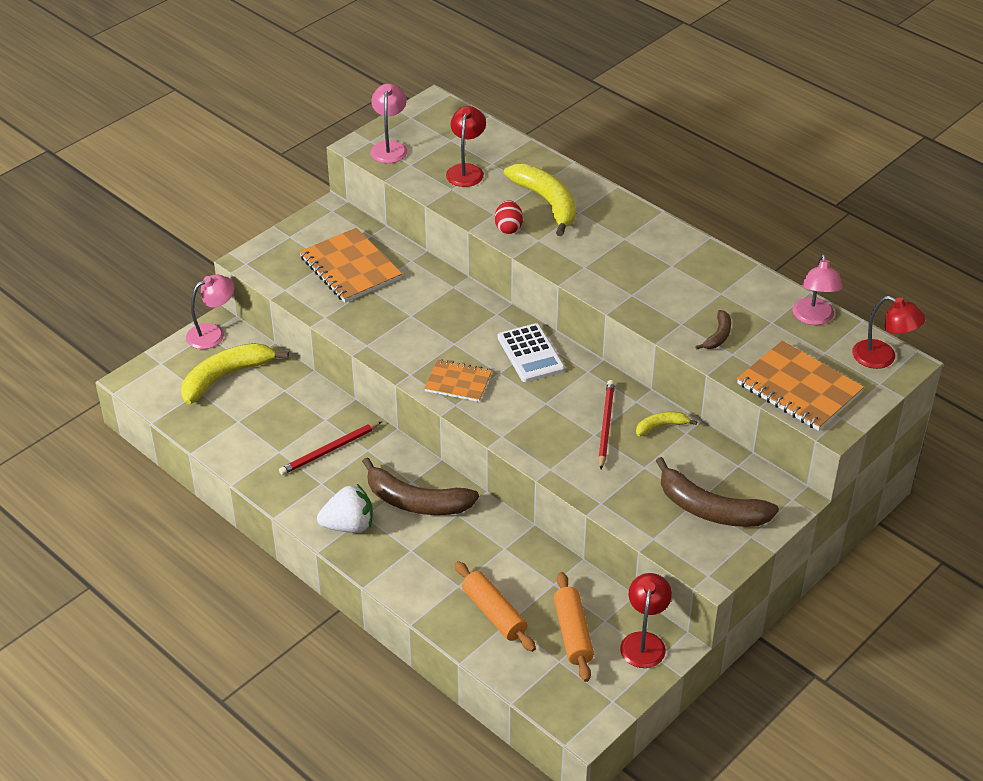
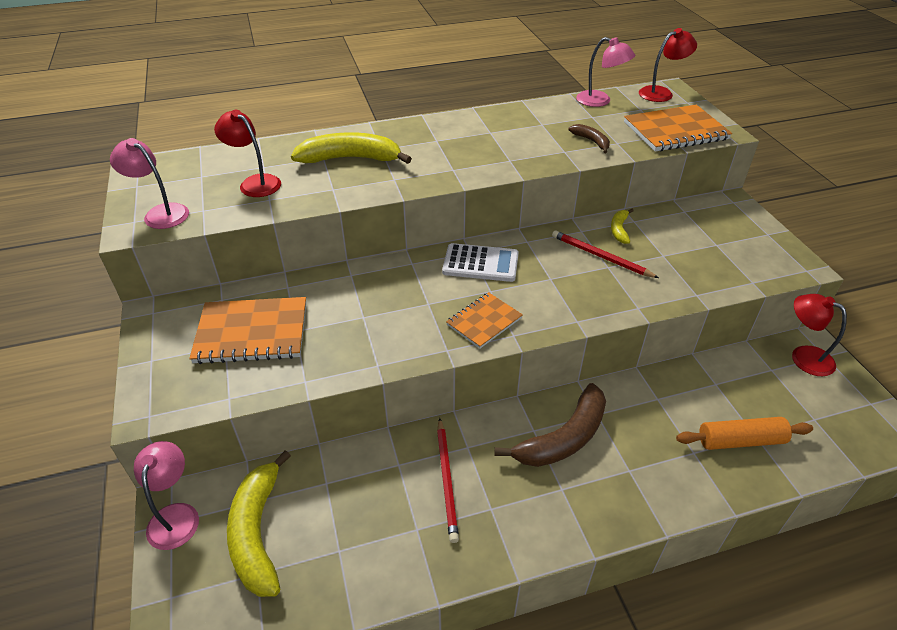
camera: 60 degrees left, 0 degrees up
white strawberry [317,484,373,533] -> none
red egg [495,200,523,234] -> none
orange rolling pin [554,572,594,682] -> none
brown banana [656,457,779,527] -> none

